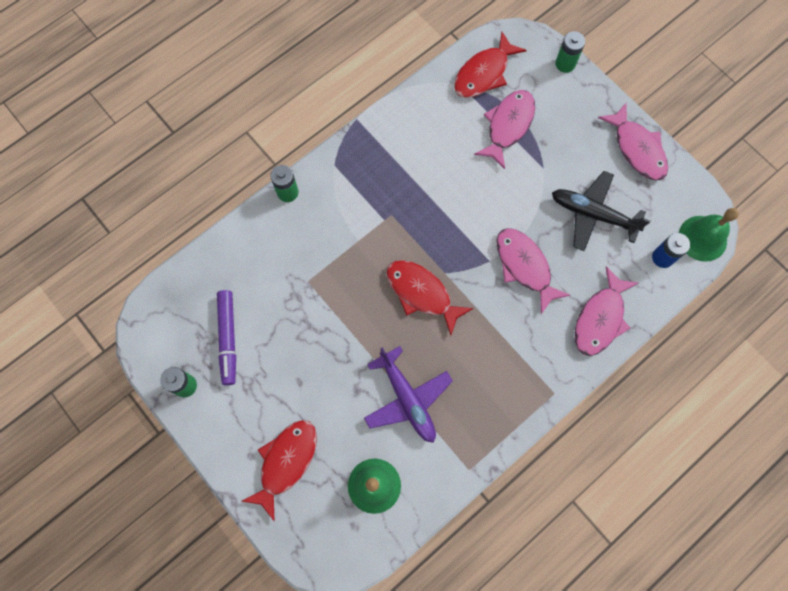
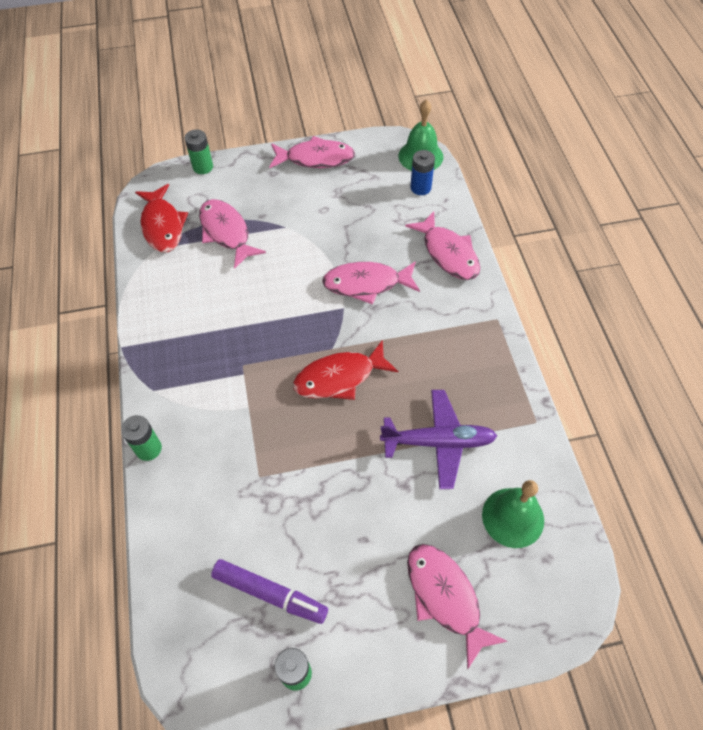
camera: 60 degrees left, 15 degrees down
red fish [242,420,317,521] -> pink fish [407,544,507,670]
black plane [552,171,650,251] -> none

